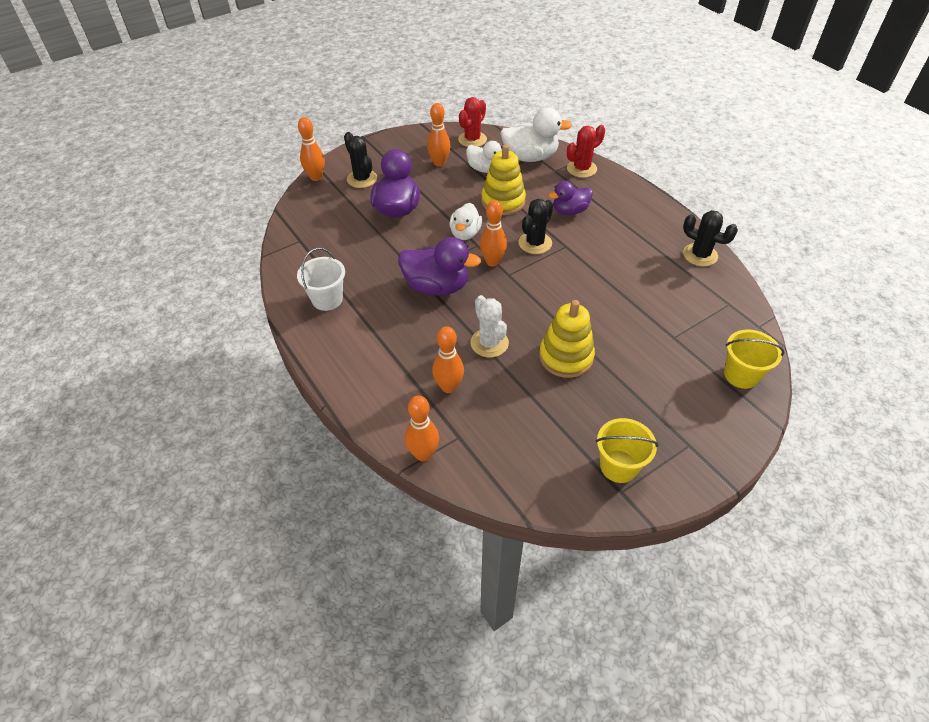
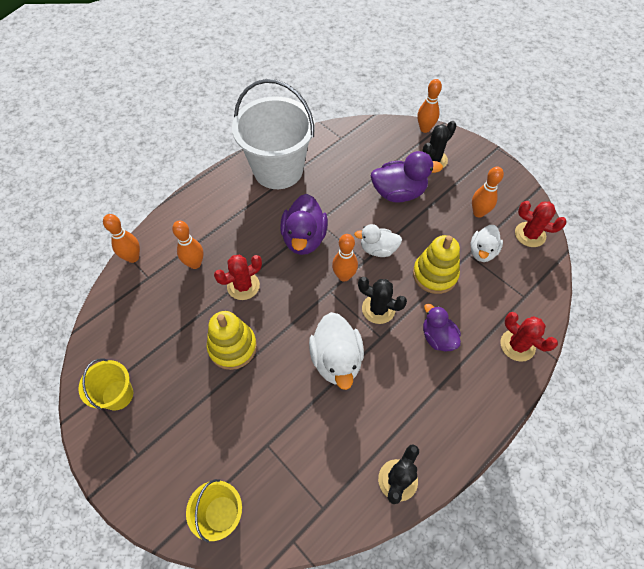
camera: 80 degrees right, 10 degrees up
white bucket [297,248,345,311] -> white bucket [232,79,315,189], size x2.06
white cactus [471,295,509,357] -> red cactus [214,255,262,300]
white duck [500,107,572,162] -> white duck moved to [309,312,364,390]

